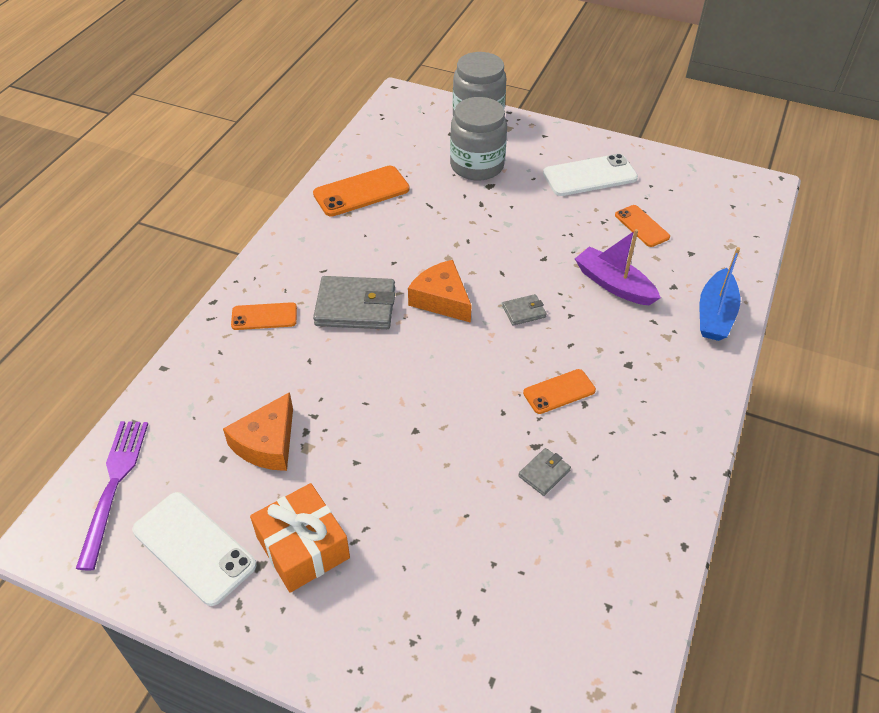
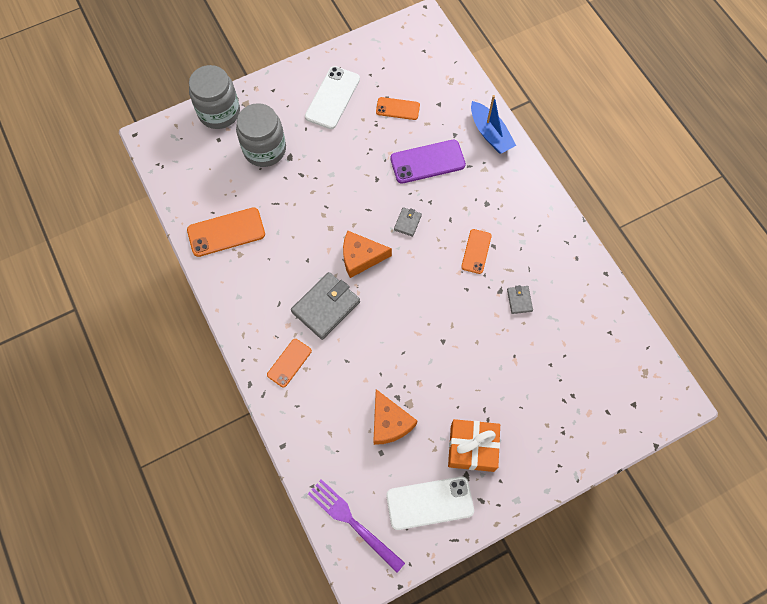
camera: 50 degrees left, 20 degrees up
orange phone [313,166,410,217] -> orange phone turned 60 degrees clockwise [187,207,265,257]
purple boat [575,229,661,305] -> purple phone [390,140,466,184]

